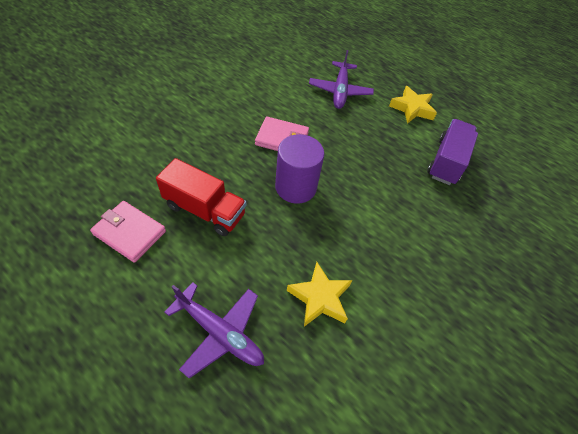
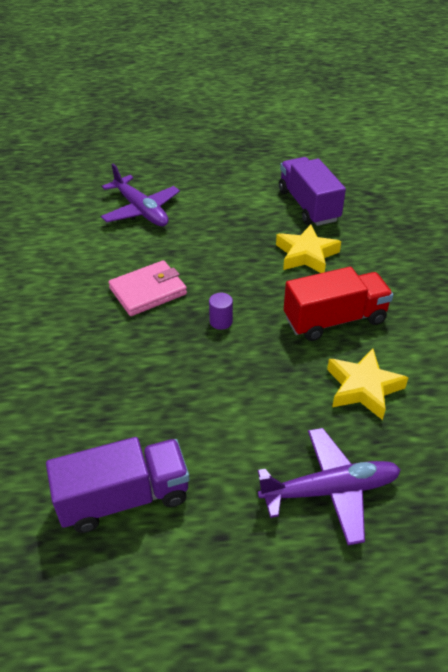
camera: 40 degrees left, 10 degrees down
pink wallet [90,201,166,263] -> purple truck [46,437,189,533]
red truck [156,158,246,236] -> red truck moved to [284,267,393,341]
purple cylinder [275,134,324,204] -> purple cylinder [209,293,233,330], size x0.42
yellow star [389,86,437,124] -> yellow star moved to [276,225,341,273]

